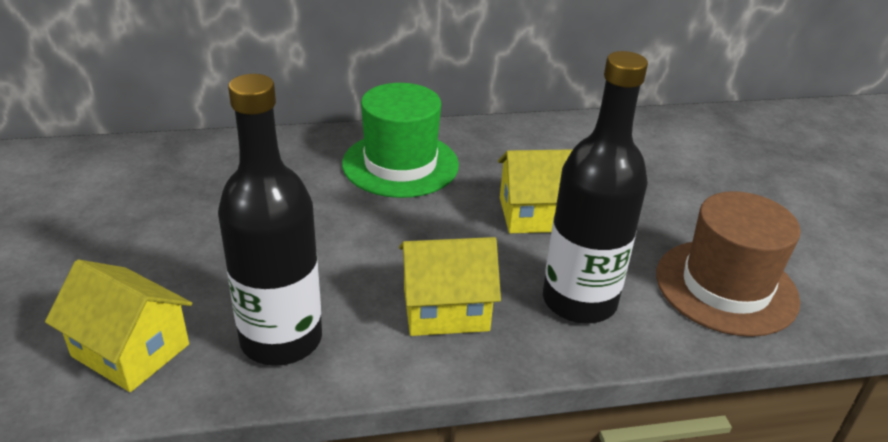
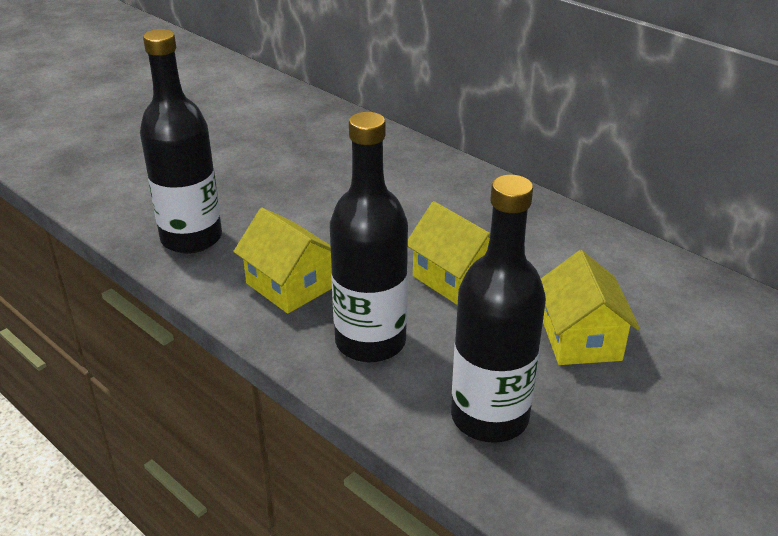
camera: 55 degrees right, 0 degrees up
yellow house [45,260,192,392] -> yellow house moved to [541,250,640,365]
green hat [342,83,459,198] -> none
brown hat [656,191,801,337] -> black bottle [451,174,546,443]

